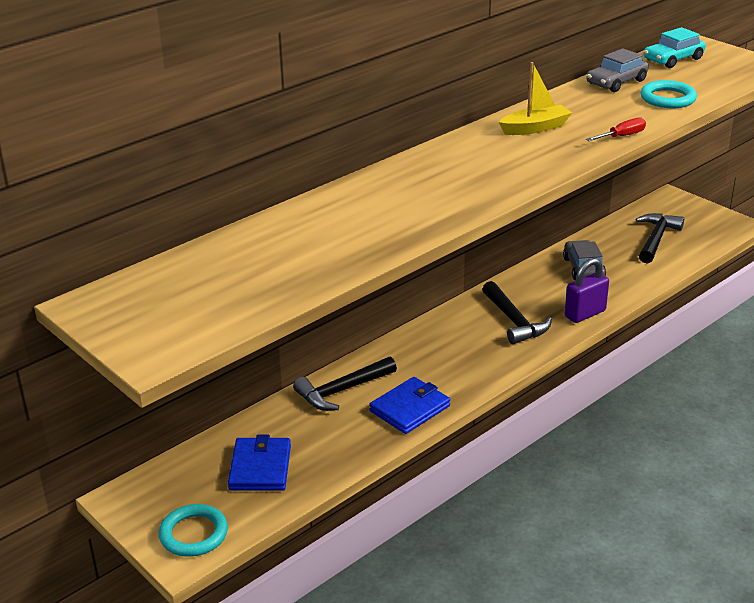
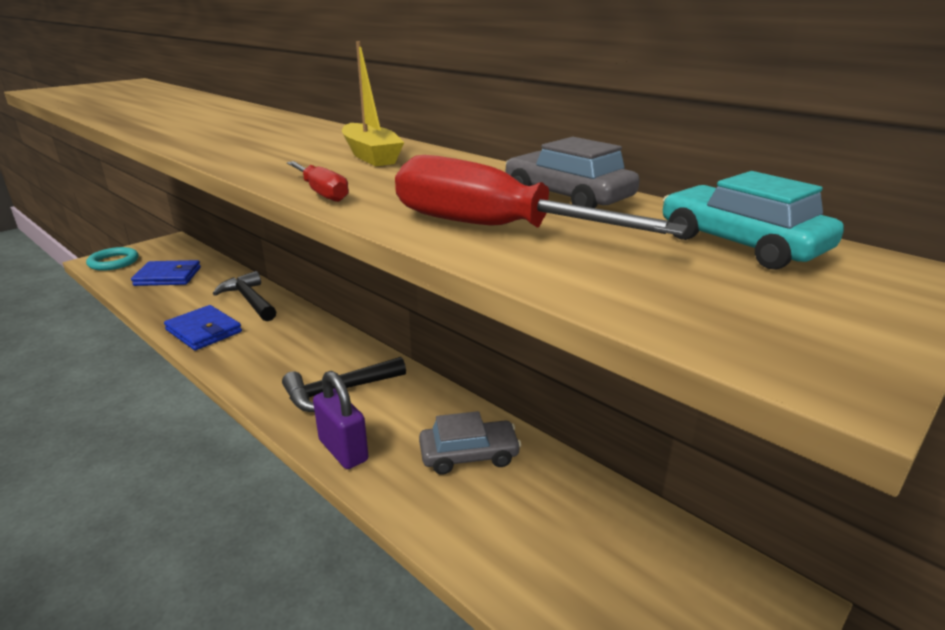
camera: 85 degrees right, 5 degrees down
black hammer [635,213,684,264] -> none
turquoise ring [641,80,697,108] -> red screwdriver [395,155,688,236]

